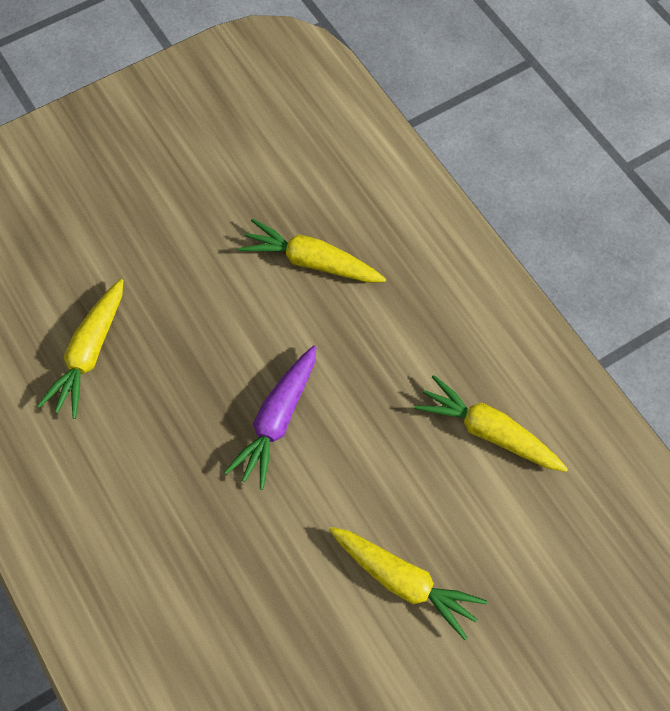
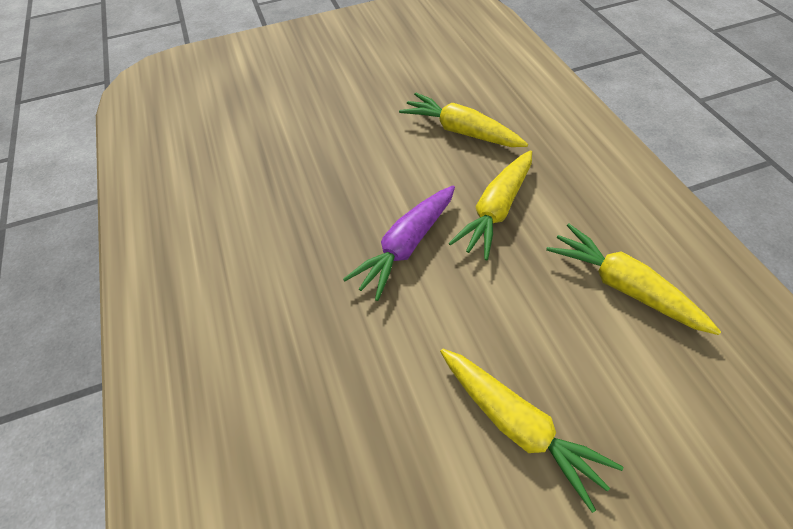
camera: 15 degrees right, 10 degrees down
yellow carrot [37,279,123,419] -> yellow carrot moved to [449,150,532,260]

